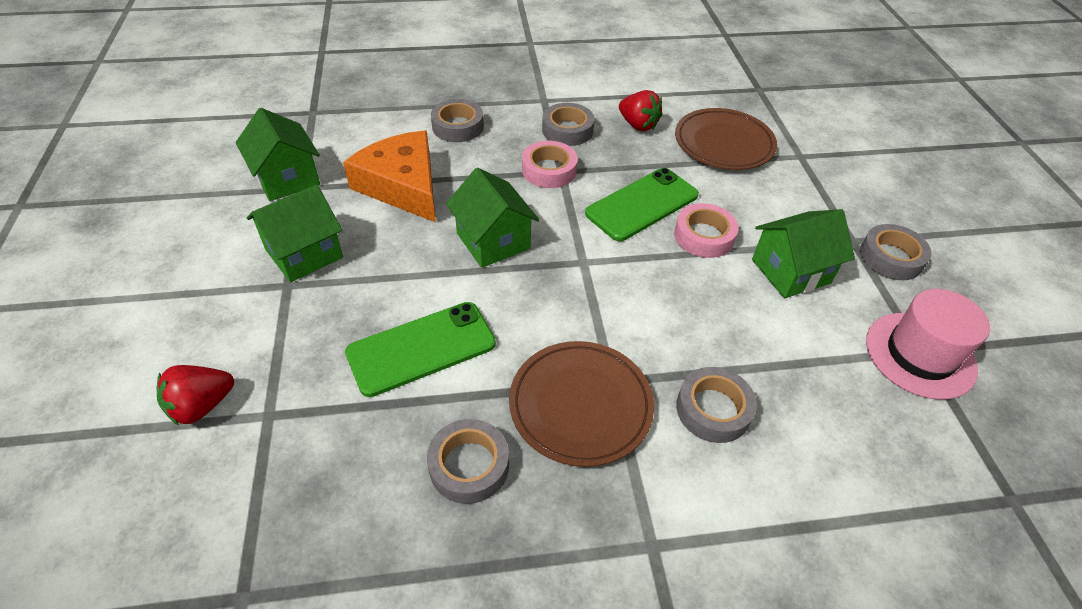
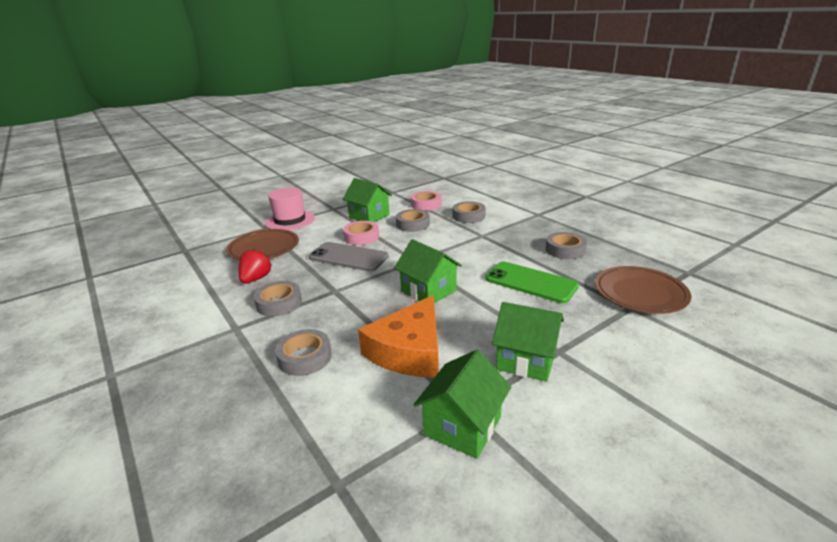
camera: 115 degrees left, 20 degrees down
red strawberry [157,365,234,426] -> none
green house [446,168,539,268] -> green house turned 75 degrees counterclockwise [394,239,462,303]
brown plate [509,341,654,467] -> brown plate moved to [595,266,691,314]
pink tape [522,141,578,188] -> pink tape moved to [411,191,441,211]
green phone [585,168,699,241] -> grey phone [309,242,389,271]
grey tape [860,224,932,280] -> grey tape moved to [396,209,430,232]
pink hat [866,289,990,400] -> pink hat moved to [265,188,315,230]

